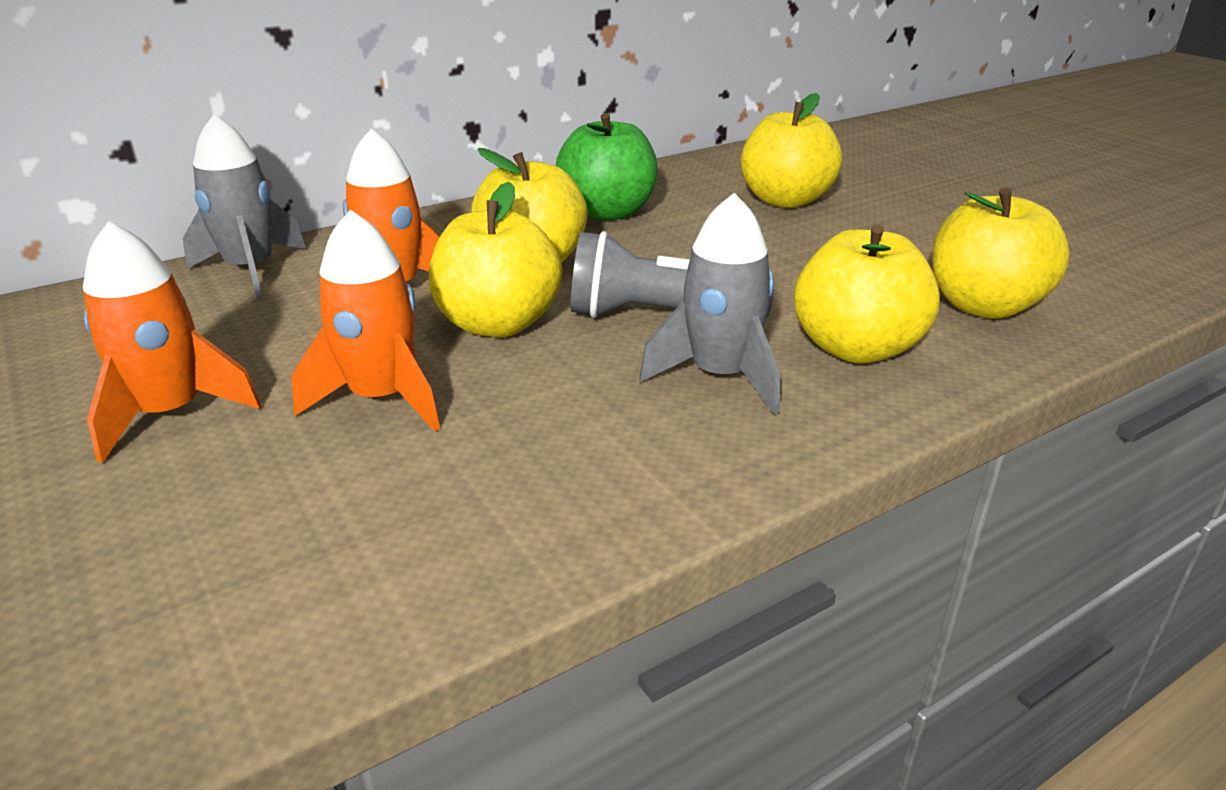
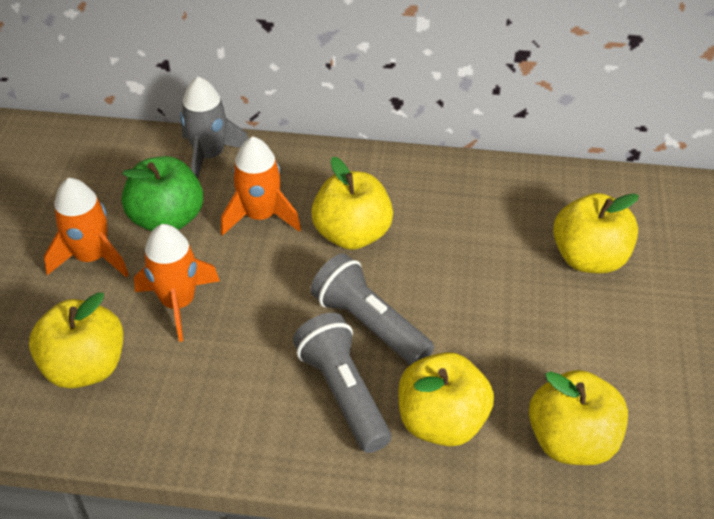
camera: 40 degrees right, 15 degrees up
yellow apple [429,182,562,338] -> yellow apple moved to [29,292,123,389]
green apple [556,113,657,220] -> green apple moved to [122,156,203,231]
grey rocket [639,193,780,415] -> grey flashlight [293,313,391,453]

